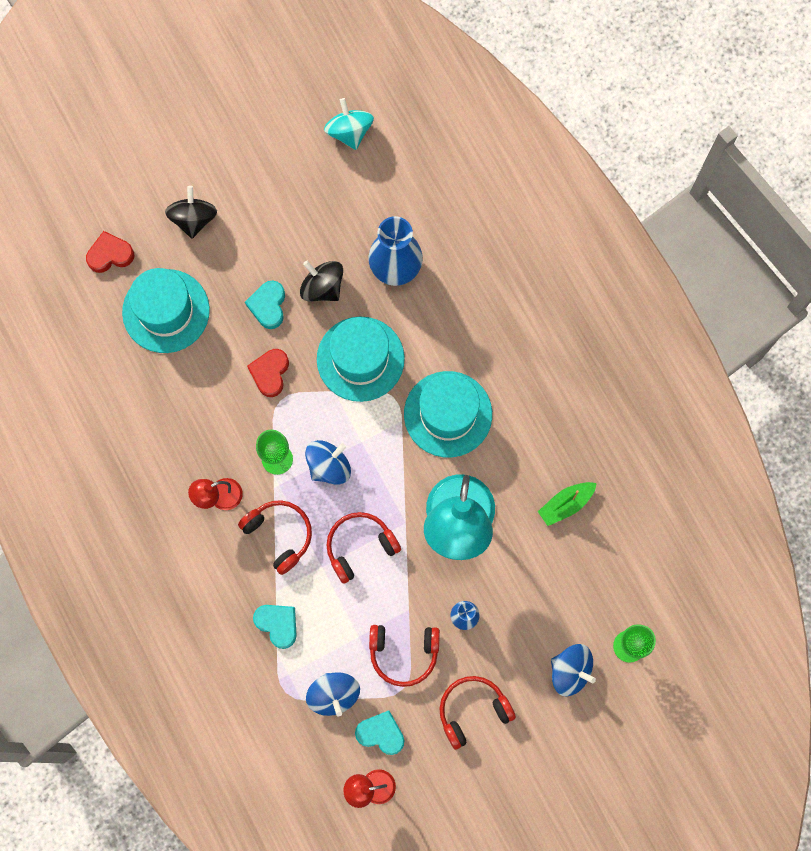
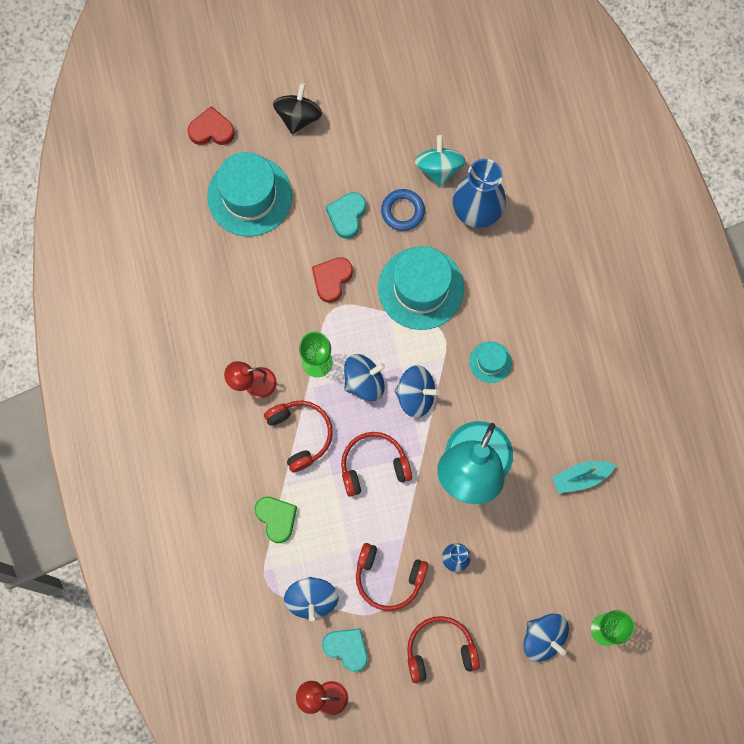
camera: 15 degrees right, 0 degrees up
turquoise heart [253,605,297,649] -> green heart [254,497,297,543]
black spinning top [300,261,343,302] -> blue ring [381,189,425,231]
turquoise spinning top [324,98,374,150] -> turquoise spinning top moved to [415,135,466,187]
turquoise hat [404,371,492,458] -> turquoise hat [469,341,512,383], size x0.49
green boat [538,482,597,526] -> turquoise boat [552,461,616,494]
none -> blue spinning top [395,365,440,418]

